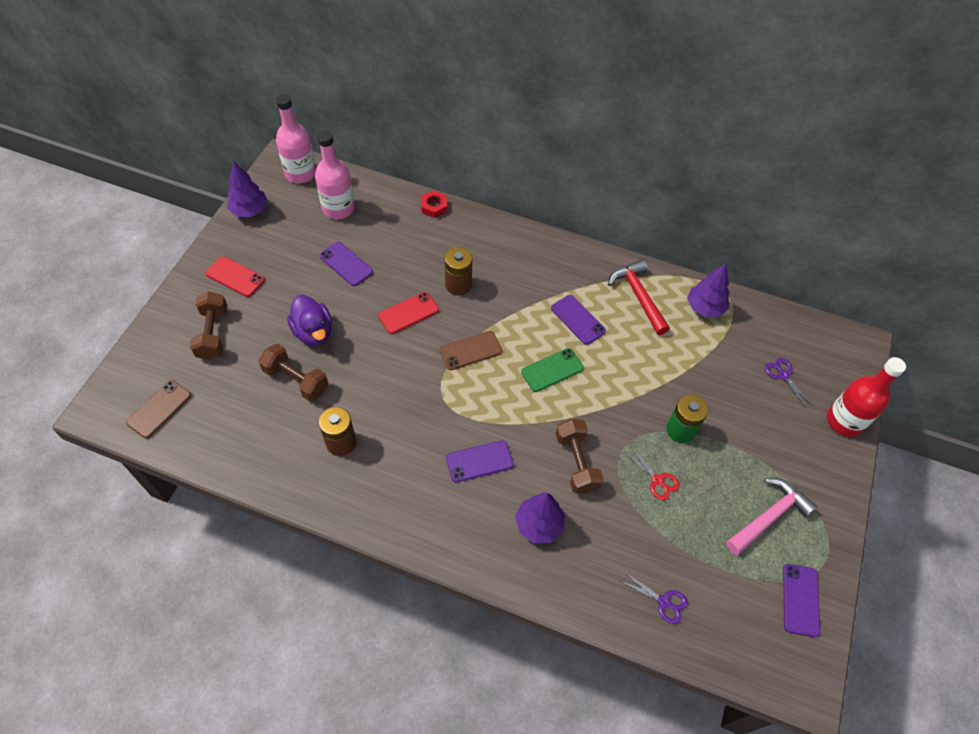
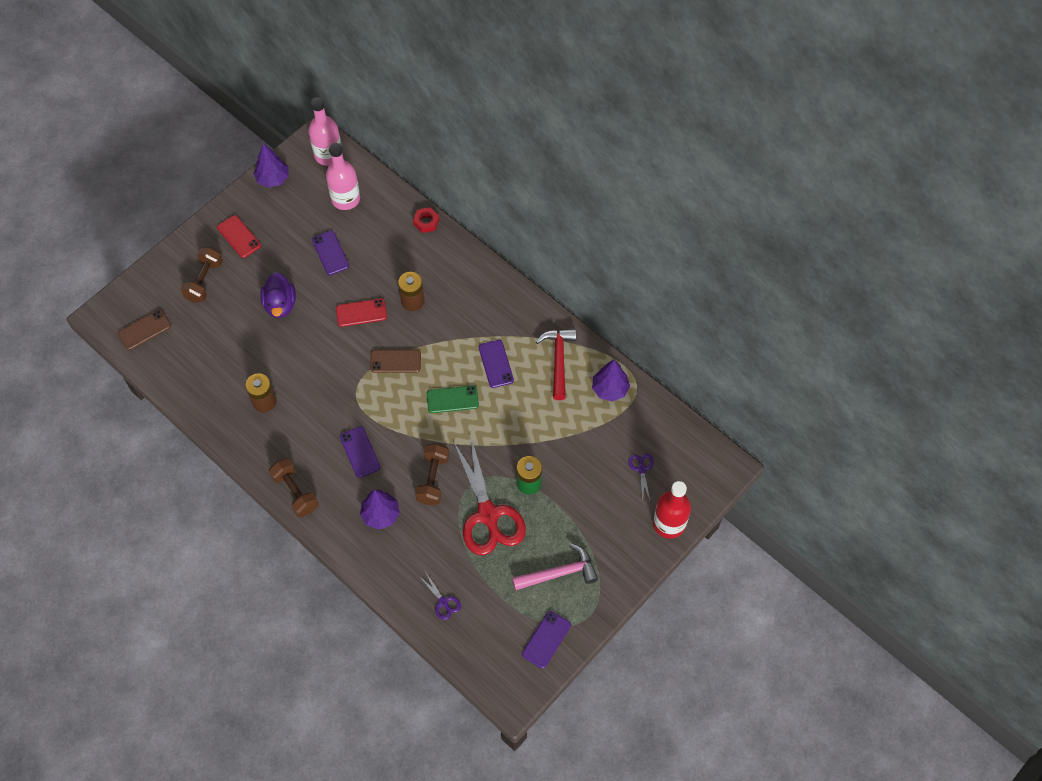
camera: 25 degrees right, 5 degrees up
brown dumbbell [259,344,328,401] -> brown dumbbell moved to [269,458,319,517]
purple phone [446,440,513,482] -> purple phone turned 60 degrees clockwise [340,426,380,478]
red scissors [624,448,680,500] -> red scissors [453,435,526,555], size x2.45

